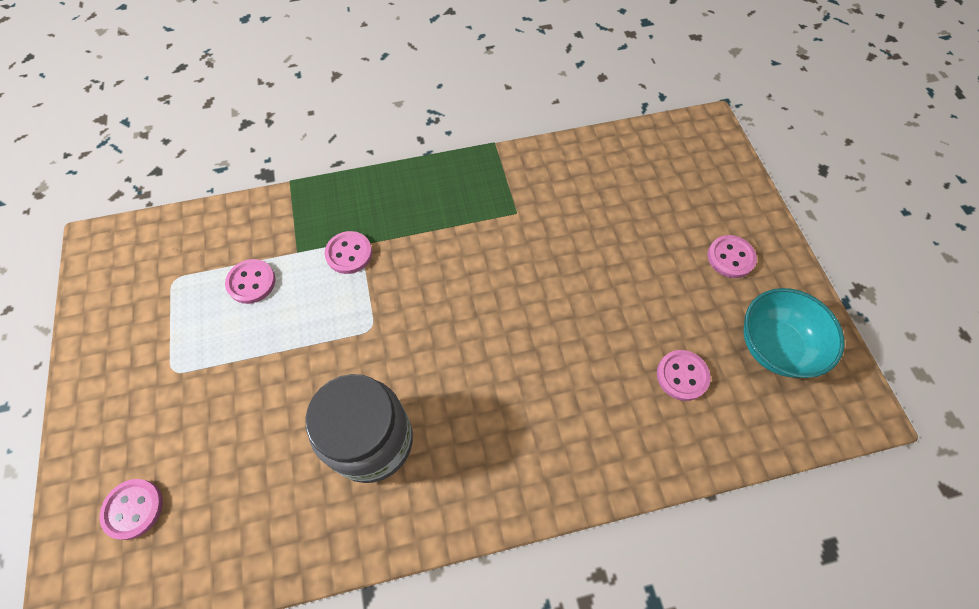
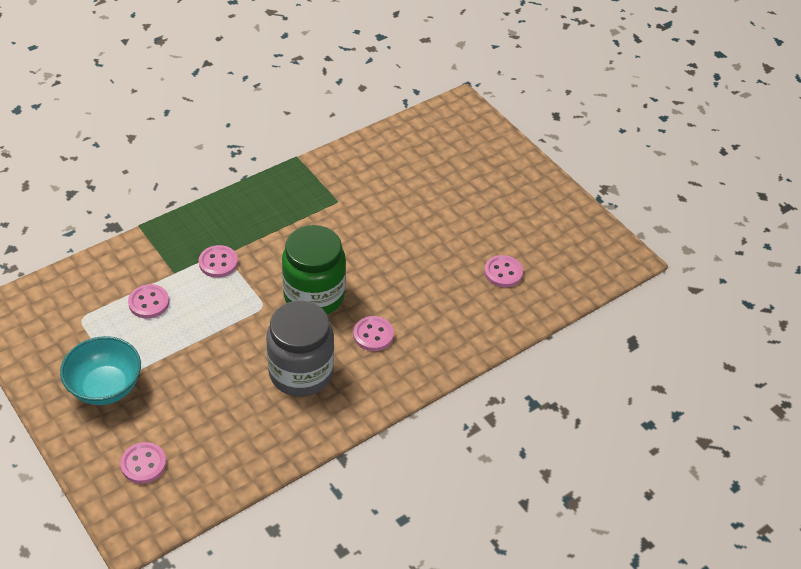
camera: 25 degrees left, 15 degrees down
pink button [707,235,757,278] -> pink button moved to [353,316,394,351]
turquoise bowl [743,288,844,378] -> turquoise bowl moved to [60,336,141,405]
none -> green jar [282,225,346,315]

